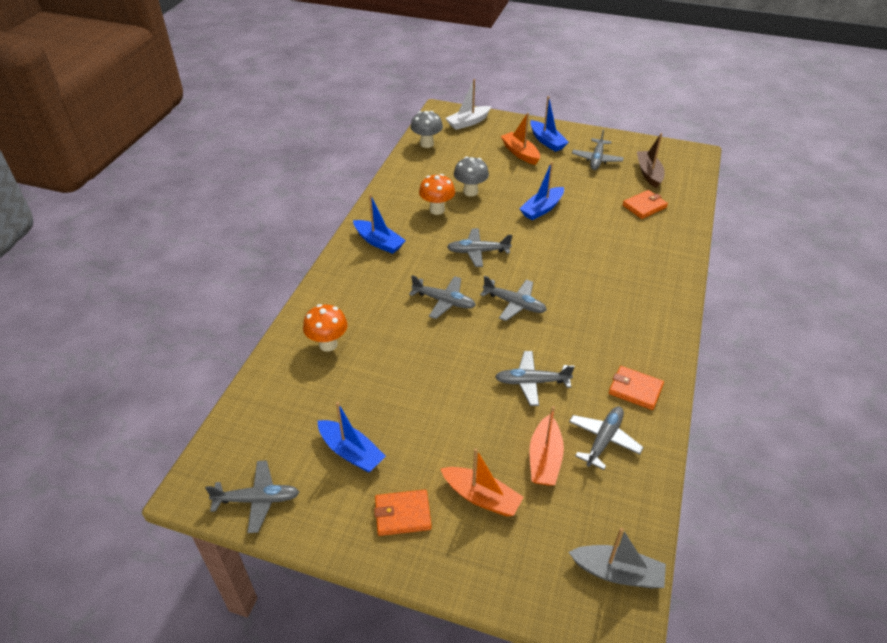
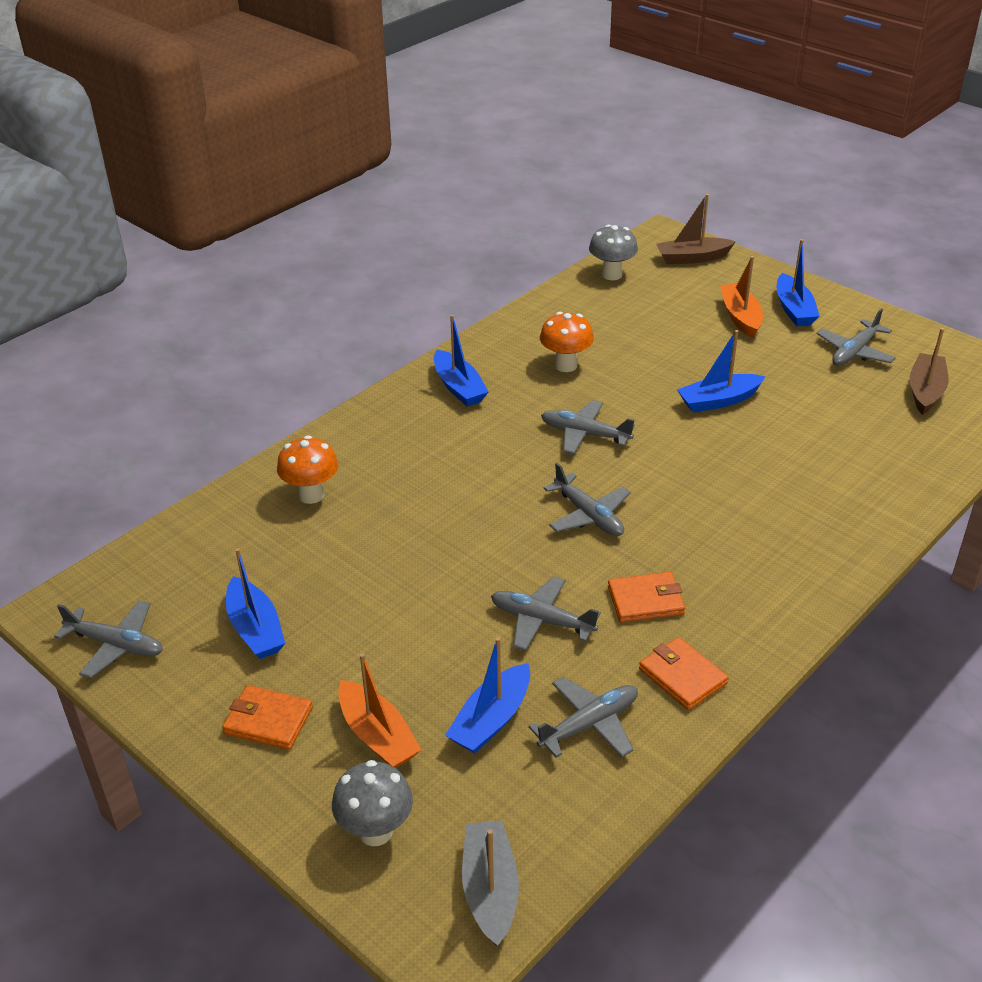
camera: 25 degrees right, 5 degrees down
grey plane [409,275,476,319] -> none
white boat [445,79,491,130] -> brown boat [656,194,736,264]
grey mushroom [454,157,489,196] -> grey mushroom moved to [332,760,413,846]
orange boat [529,406,564,486] -> blue boat [445,637,530,753]
grey boat [569,528,666,588] -> grey boat turned 135 degrees counterclockwise [462,820,519,946]
orange wallet [622,190,668,219] -> orange wallet moved to [608,572,685,623]

